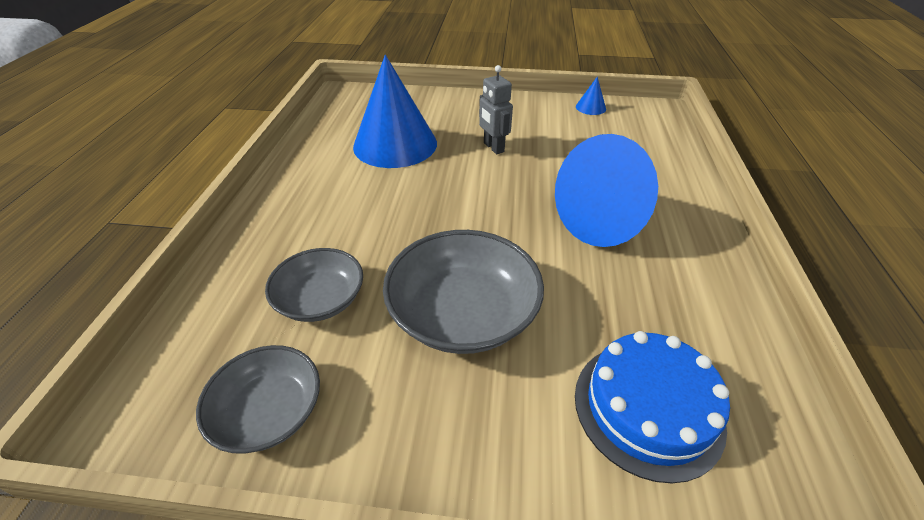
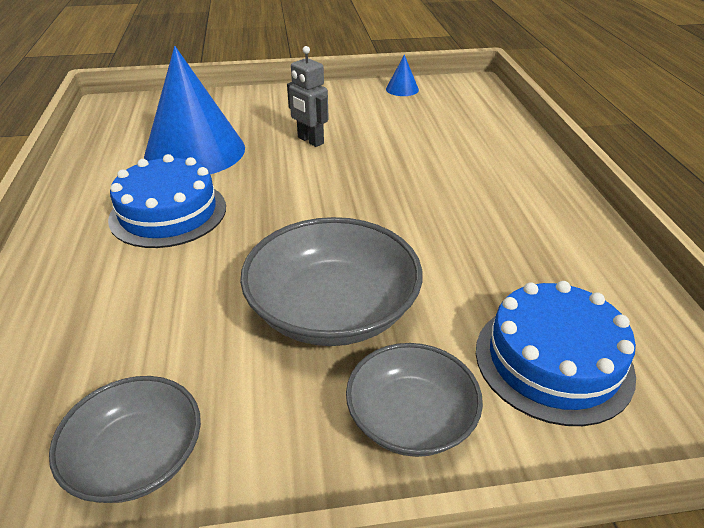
camera: 15 degrees left, 5 degrees down
grey bowl [265,248,363,322] -> grey bowl moved to [346,343,483,457]
blue cone [555,134,658,247] -> none
none -> blue cake [108,154,226,248]

